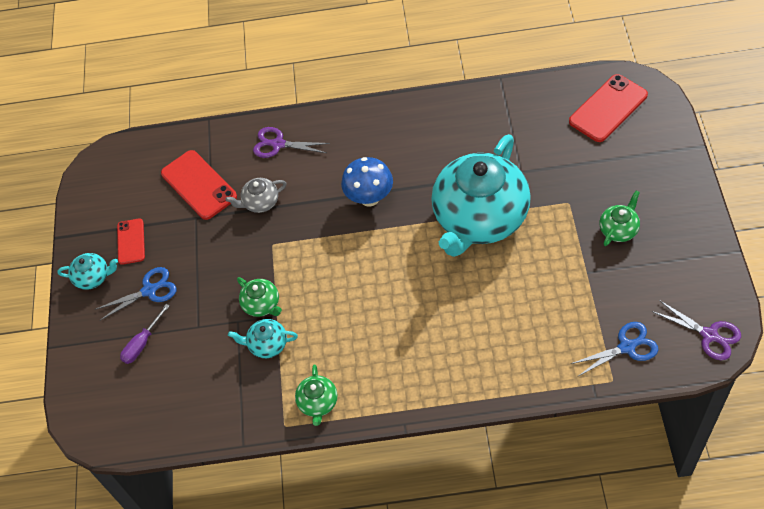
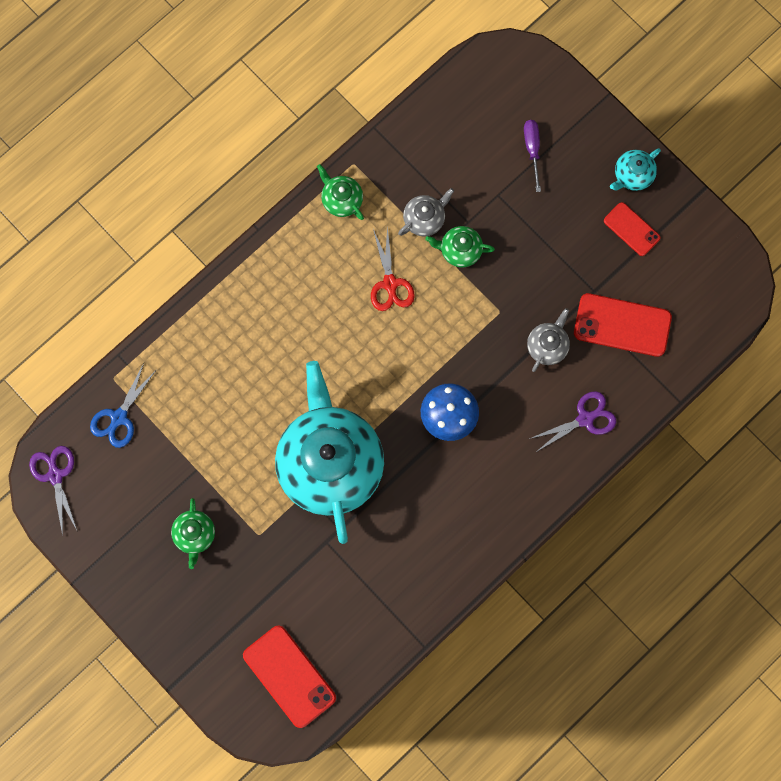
camera: 135 degrees right, 20 degrees up
blue scissors [95,267,177,320] -> none
turquoise teapot [228,319,298,358] -> grey teapot [398,188,454,236]
red phone [569,74,648,142] -> red phone turned 45 degrees counterclockwise [243,626,336,728]
purple scissors [652,300,741,360] -> purple scissors turned 75 degrees clockwise [29,446,78,536]
none -> red scissors [371,226,415,311]

